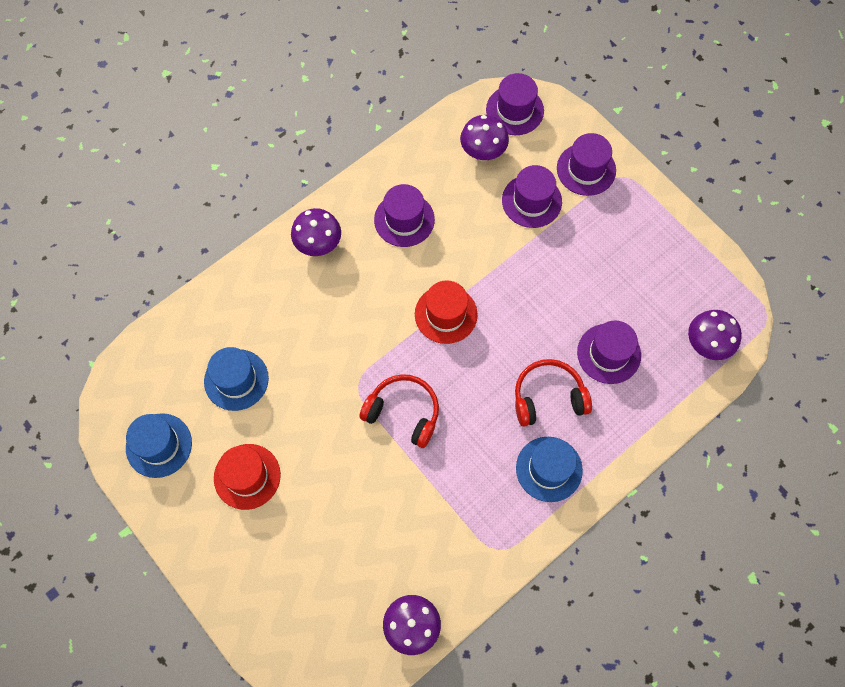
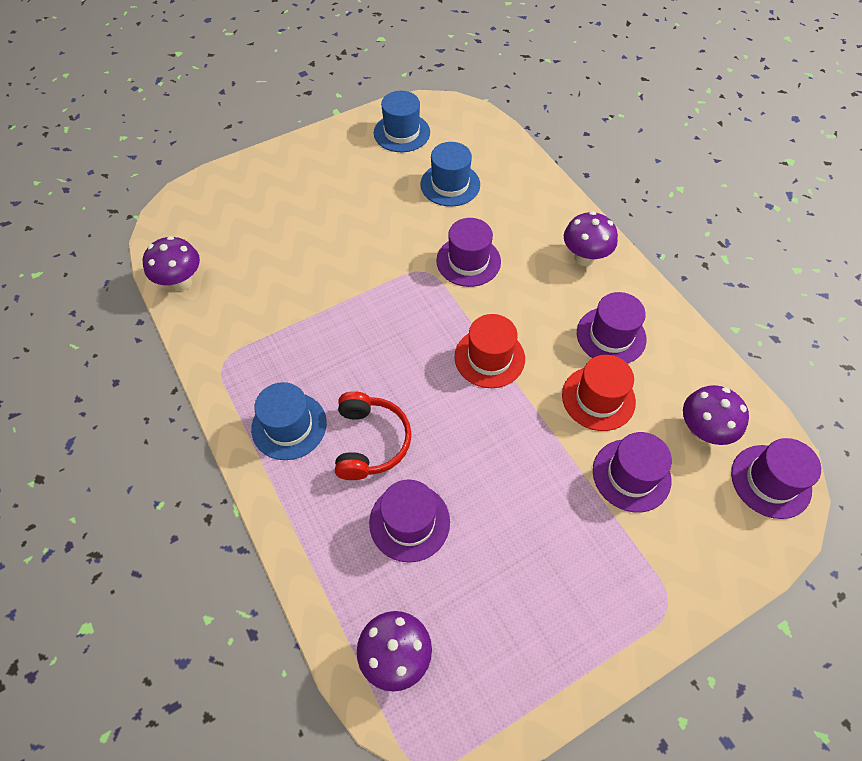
camera: 100 degrees right, 10 degrees down
red hat [214,444,281,510] -> red hat moved to [562,355,636,431]
red headphones [359,374,439,448] -> none
purple hat [557,133,616,196] -> purple hat moved to [436,218,501,287]

